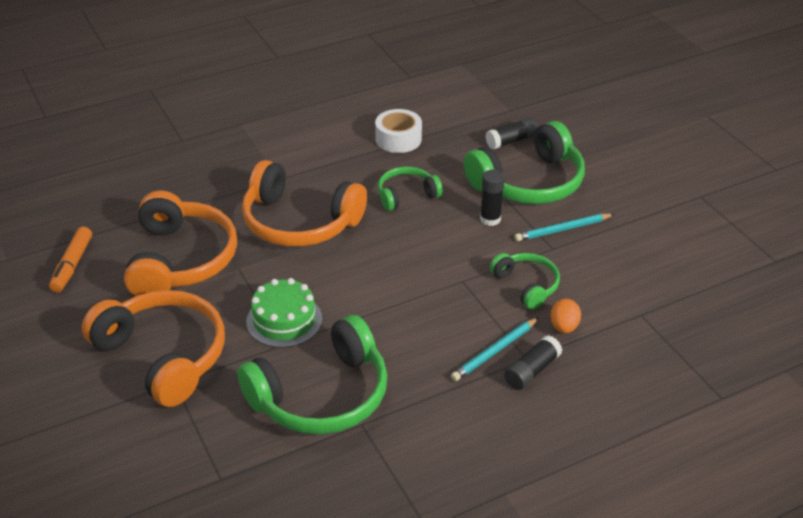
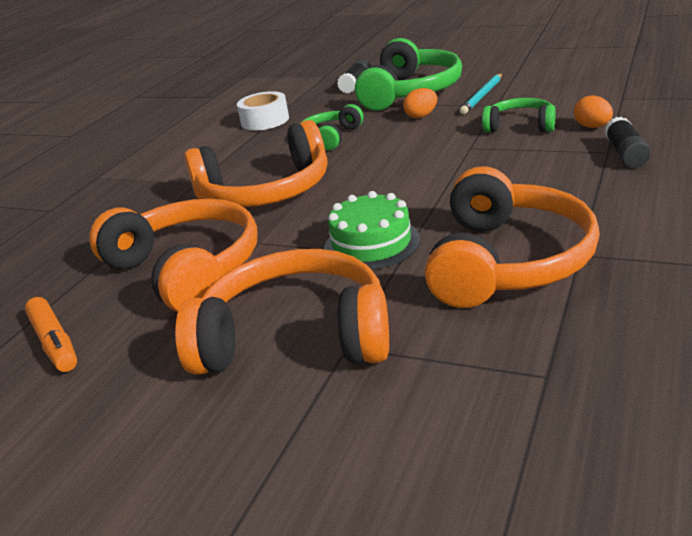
camera: 35 degrees left, 10 degrees down
green headphones [237,315,387,434] -> orange headphones [425,166,600,308]
turquoise pencil [451,317,539,381] -> none
black glue stick [480,170,505,226] -> orange egg [403,88,437,118]

